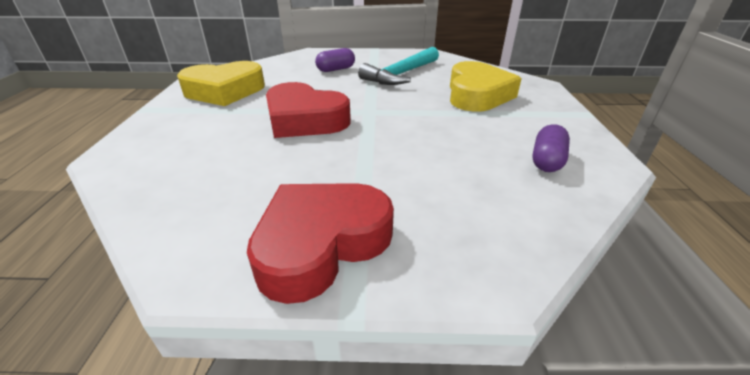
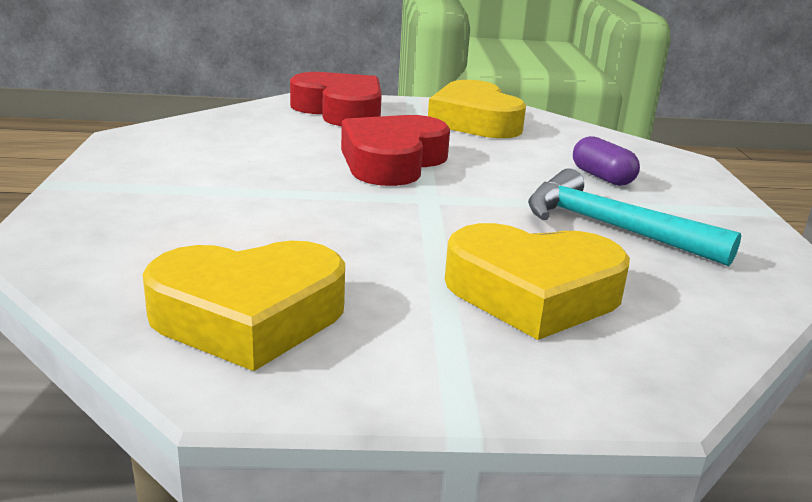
camera: 85 degrees right, 10 degrees down
red heart [247,183,394,304] -> red heart moved to [290,72,382,126]
purple capsule [532,124,570,172] -> yellow heart [142,241,345,371]

